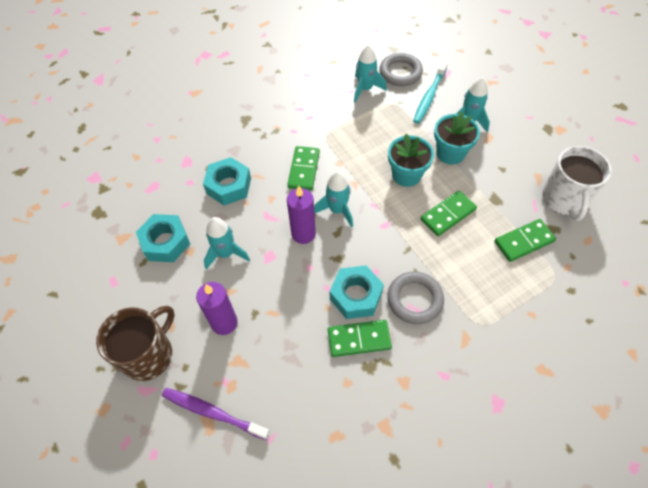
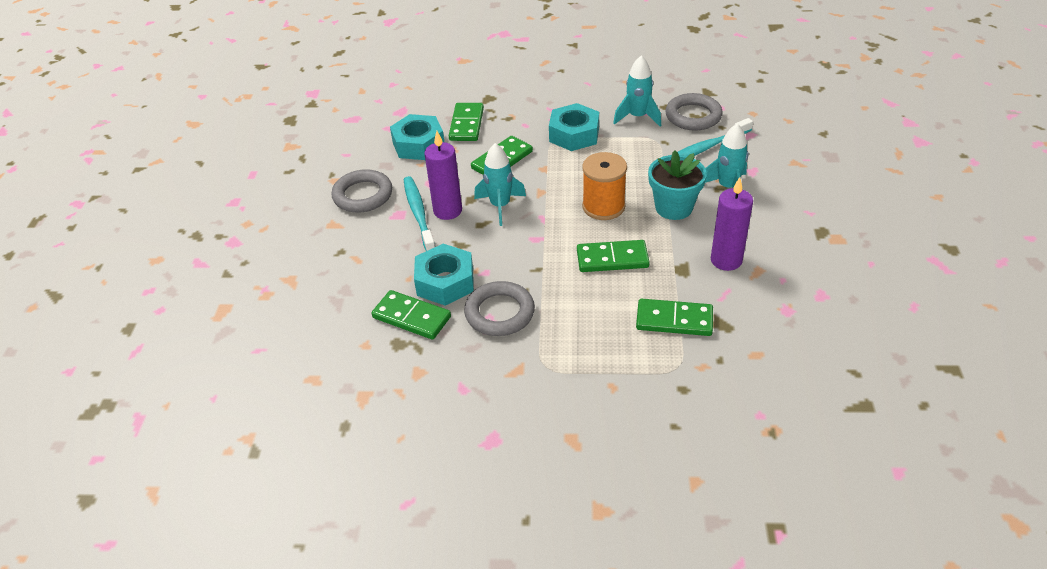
camera: 35 degrees right, 15 degrees down
brown mug [96,306,175,381] -> none
turquoise nut [136,214,190,262] -> turquoise nut moved to [549,103,599,151]
purple toothbrush [162,388,270,440] -> none
purple candle [196,282,238,335] -> purple candle moved to [711,177,753,271]
turquoise rocket [204,217,250,270] -> grey ring [331,169,392,213]
turquoise flower pot [388,134,434,187] -> orange spool [582,152,627,220]
white mug [542,146,612,221] -> none
none -> turquoise toothbrush [404,176,435,251]
none -> green domino [449,103,484,141]

